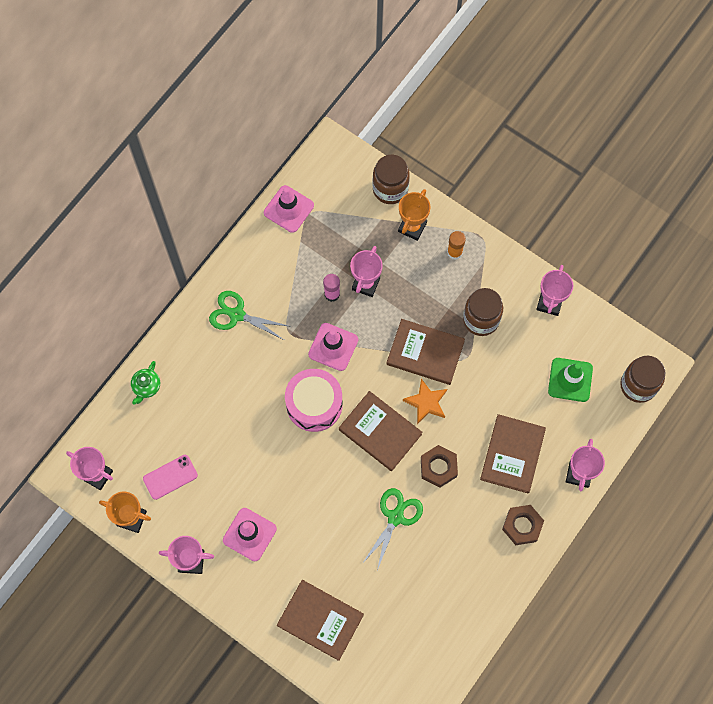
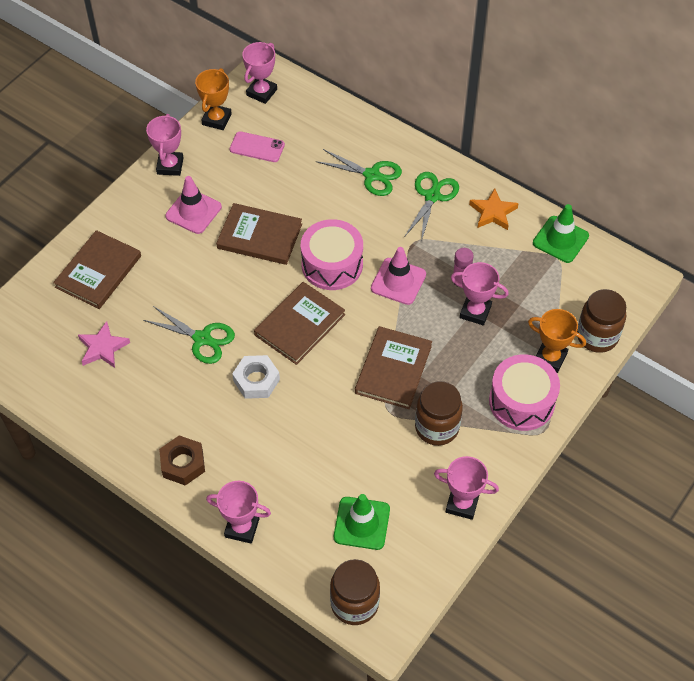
camera: 90 degrees right, 15 degrees down
green teapot [131,361,160,405] -> none
pink phone [143,455,198,500] -> pink phone turned 45 degrees counterclockwise [230,131,285,162]
pink traffic cone [264,185,314,233] -> green traffic cone [533,204,589,263]
orange star [403,379,447,424] -> orange star moved to [469,188,519,230]
brown nut [421,445,458,488] -> white nut [232,355,280,399]
orange glue stick [447,231,466,260] -> pink drum [489,354,560,431]
brown book [480,414,546,493] -> brown book moved to [216,203,302,265]
none -> pink star [78,321,130,368]
none -> green scissors [316,149,402,196]

